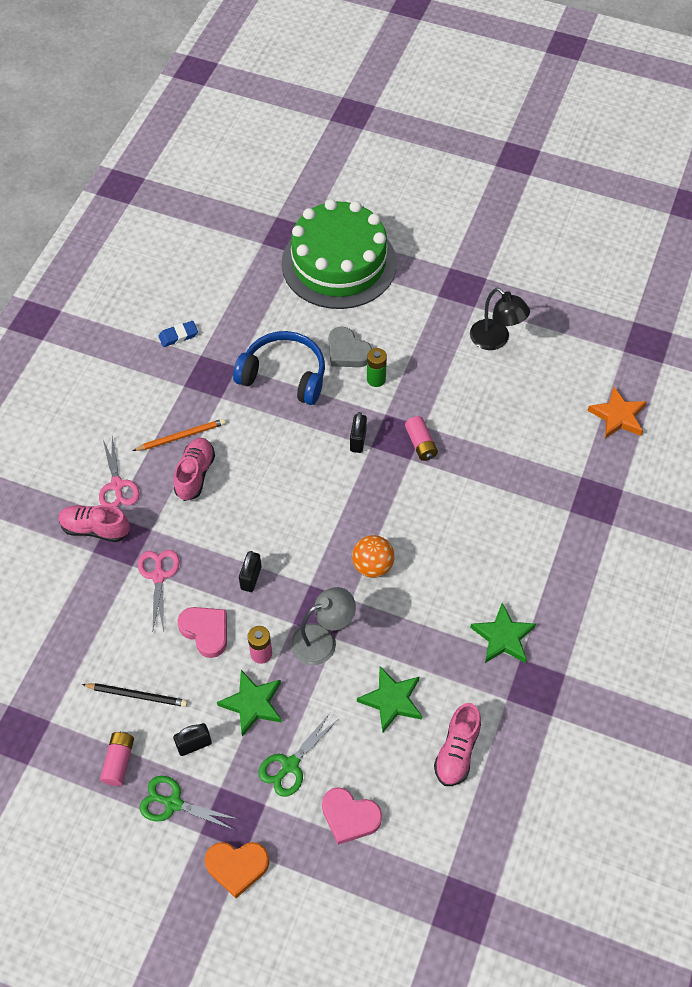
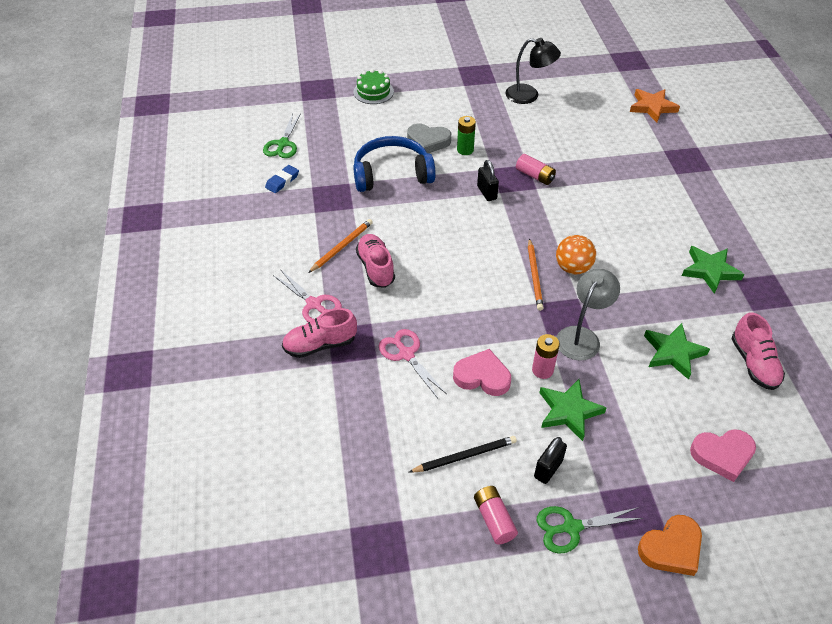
camera: 30 degrees left, 10 degrees down
black padlock [239,551,262,592] -> none
green scissors [259,713,338,797] -> green scissors moved to [263,113,301,158]
green cake [282,199,397,309] -> green cake [354,69,394,104], size x0.40
none -> orange pencil [528,238,544,311]

